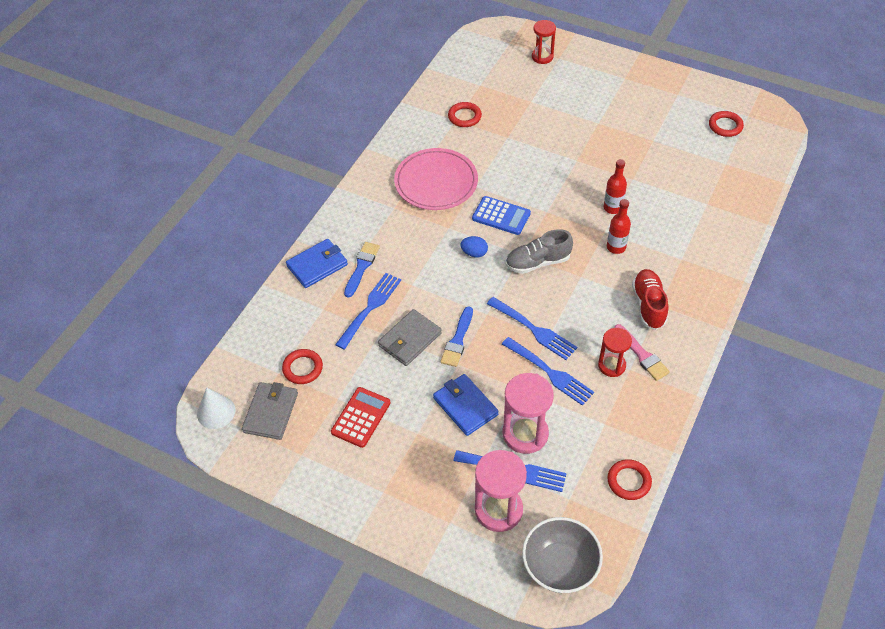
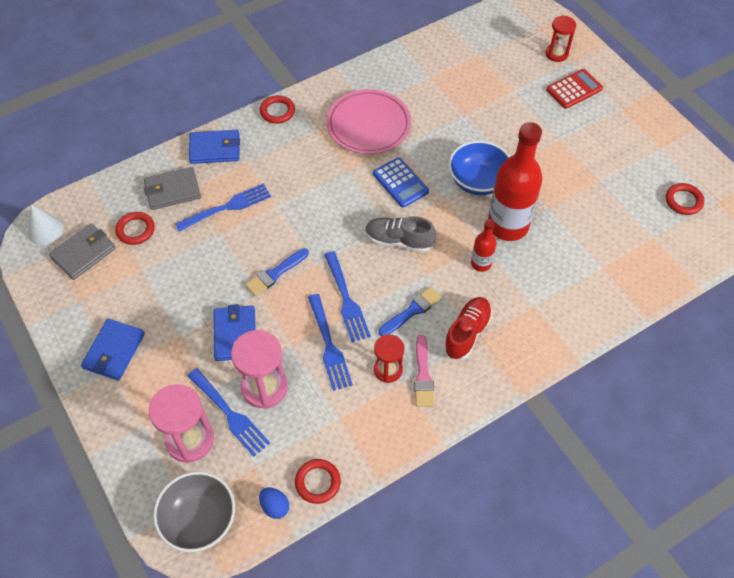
camera: 30 degrees right, 5 degrees up
red calculator [331,387,391,448] -> red calculator moved to [546,69,603,109]
blue brush [344,242,380,298] -> blue brush moved to [379,287,442,336]
grey wallet [378,309,442,366] -> grey wallet moved to [144,167,201,210]
red ring [448,102,482,127] -> red ring moved to [260,95,295,124]
blue egg [460,236,488,257] -> blue egg moved to [259,487,289,519]
red bottle [604,159,627,214] -> red bottle [488,122,542,241], size x2.08
none -> blue wallet [81,319,145,381]
none -> blue bowl [449,141,510,195]

